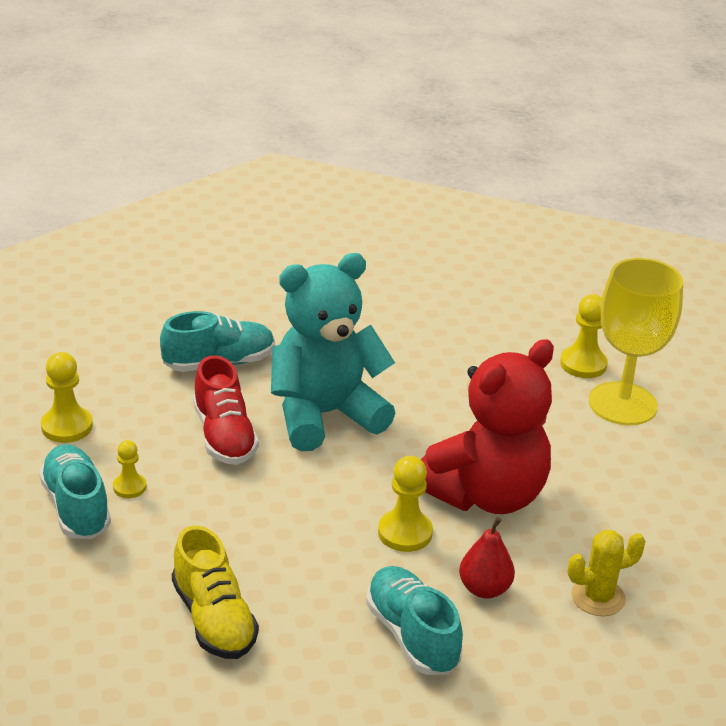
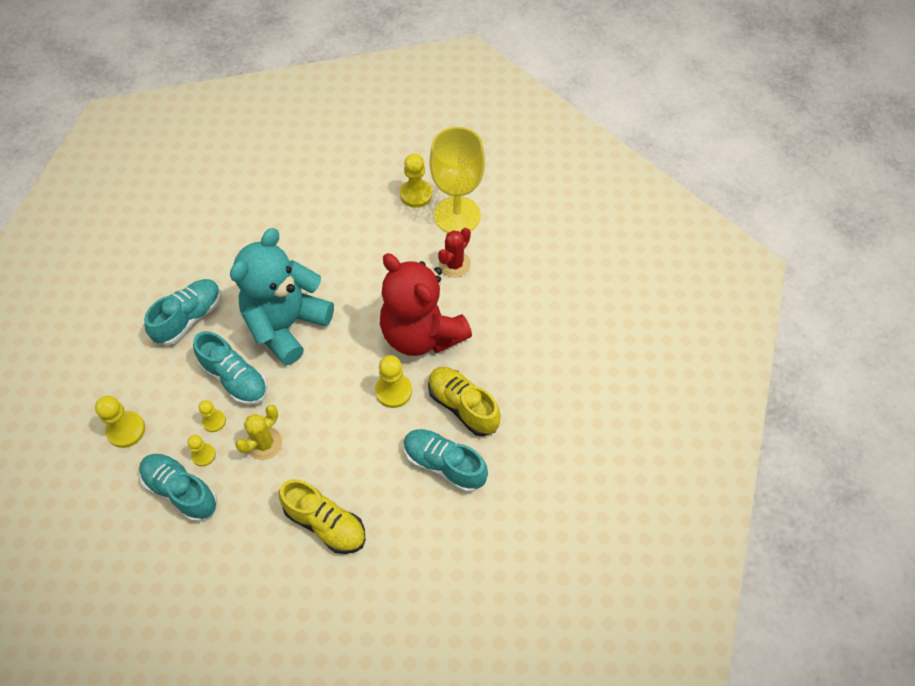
camera: 30 degrees left, 25 degrees up
red shoe [193,356,259,465] -> turquoise shoe [193,331,268,405]
red teddy bear [421,339,554,514] -> red teddy bear turned 120 degrees clockwise [380,253,472,356]
red pear [459,517,515,599] -> yellow shoe [428,367,501,436]
yellow cactus [567,530,646,616] -> yellow cactus moved to [235,405,282,460]
none -> yellow pawn [199,400,226,432]
none -> red cactus [438,228,471,278]

